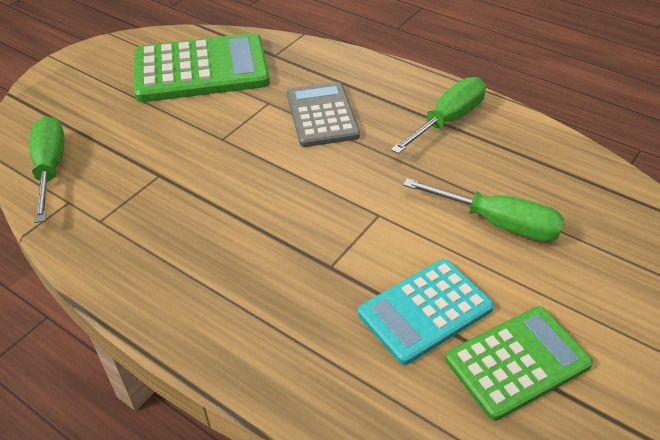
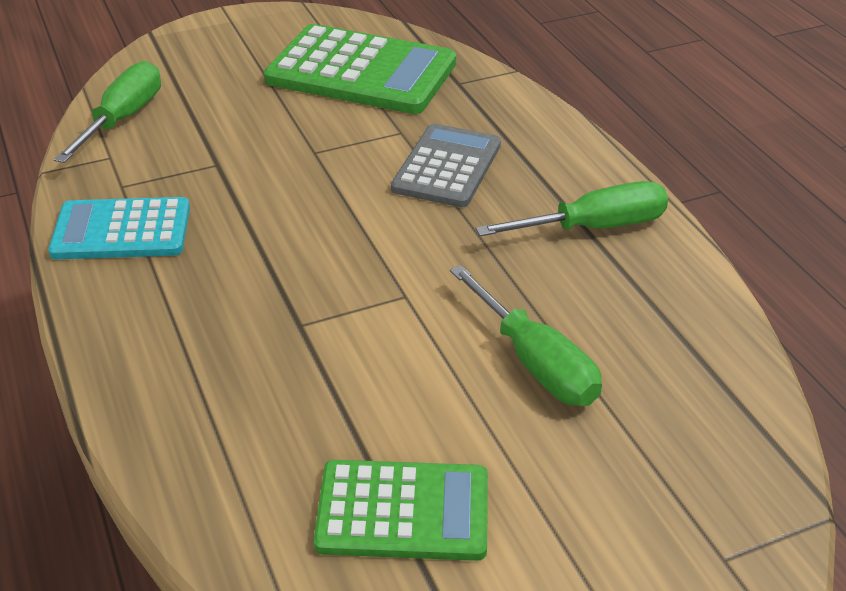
camera: 30 degrees right, 5 degrees down
turquoise calculator [358,259,494,365] -> turquoise calculator moved to [48,197,190,259]

